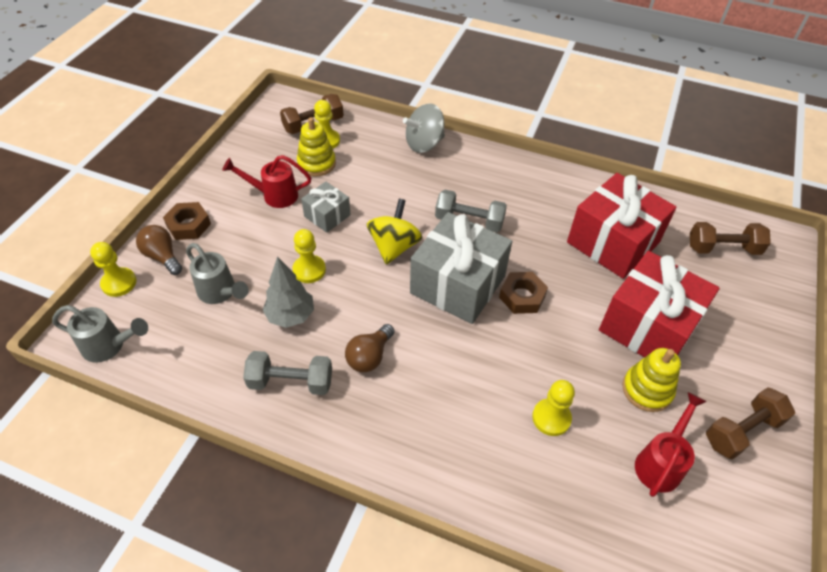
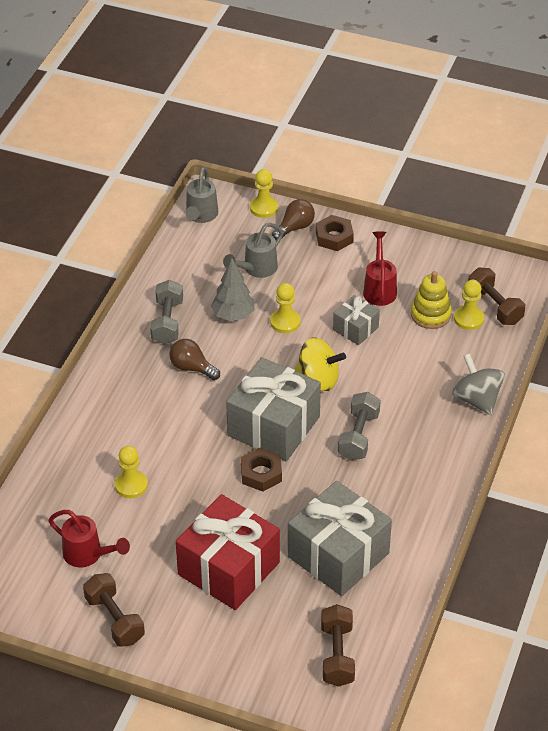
camera: 90 degrees right, 5 degrees down
red gift [567,173,677,279] -> grey gift [288,481,392,596]
yellow stacking toy [622,348,681,412] -> none

